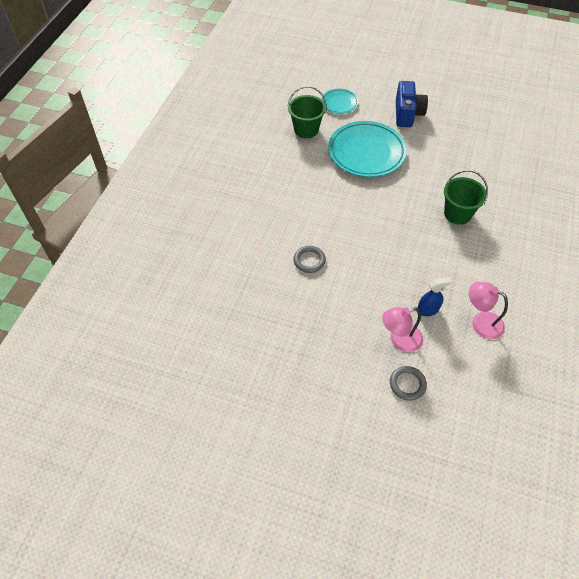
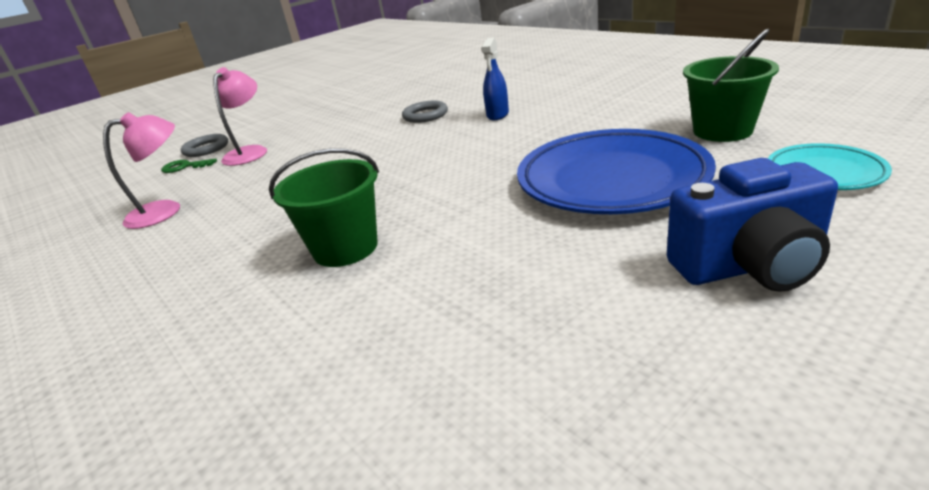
camera: 125 degrees right, 25 degrees down
turquoise plate [328,121,407,177] -> blue plate [517,129,716,214]
blue camera [396,81,428,127] -> blue camera turned 45 degrees counterclockwise [667,158,838,292]
blue spray bottle [418,277,452,316] -> blue spray bottle moved to [481,37,509,120]
none -> green key [161,158,217,173]

